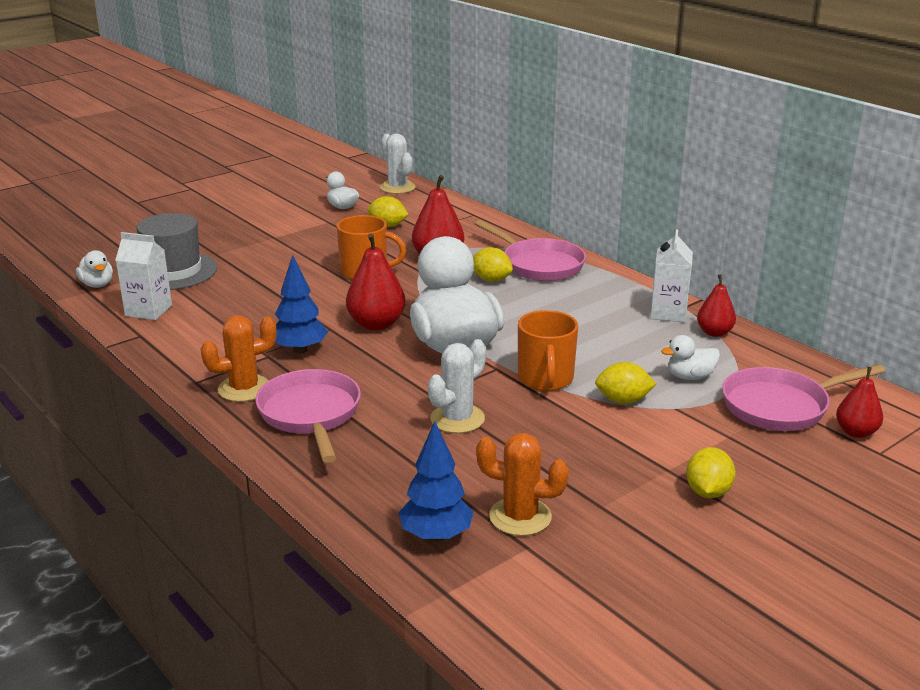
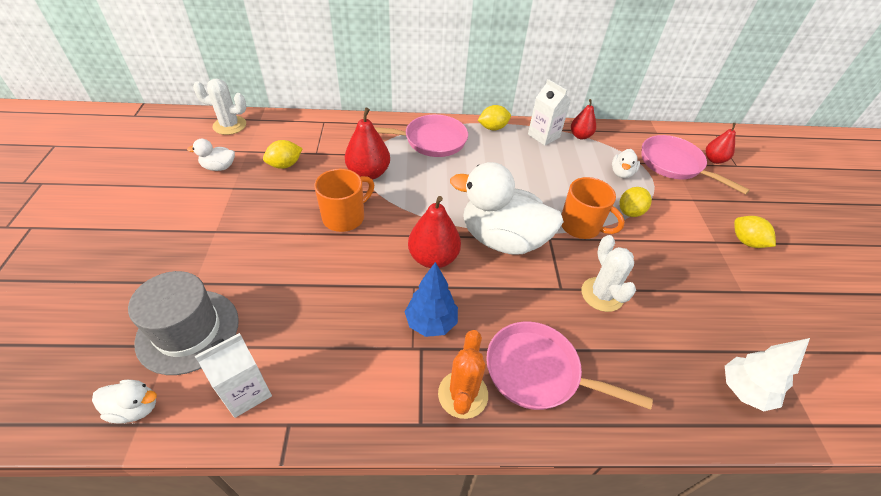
camera: 55 degrees left, 20 degrees up
blue tree [399,421,474,542] -> white tree [725,338,810,411]
yellow lemon [473,247,513,282] -> yellow lemon moved to [478,105,511,131]
orange cactus [476,433,569,536] -> none
pink pan [722,364,885,431] -> pink pan turned 120 degrees clockwise [642,135,750,195]

